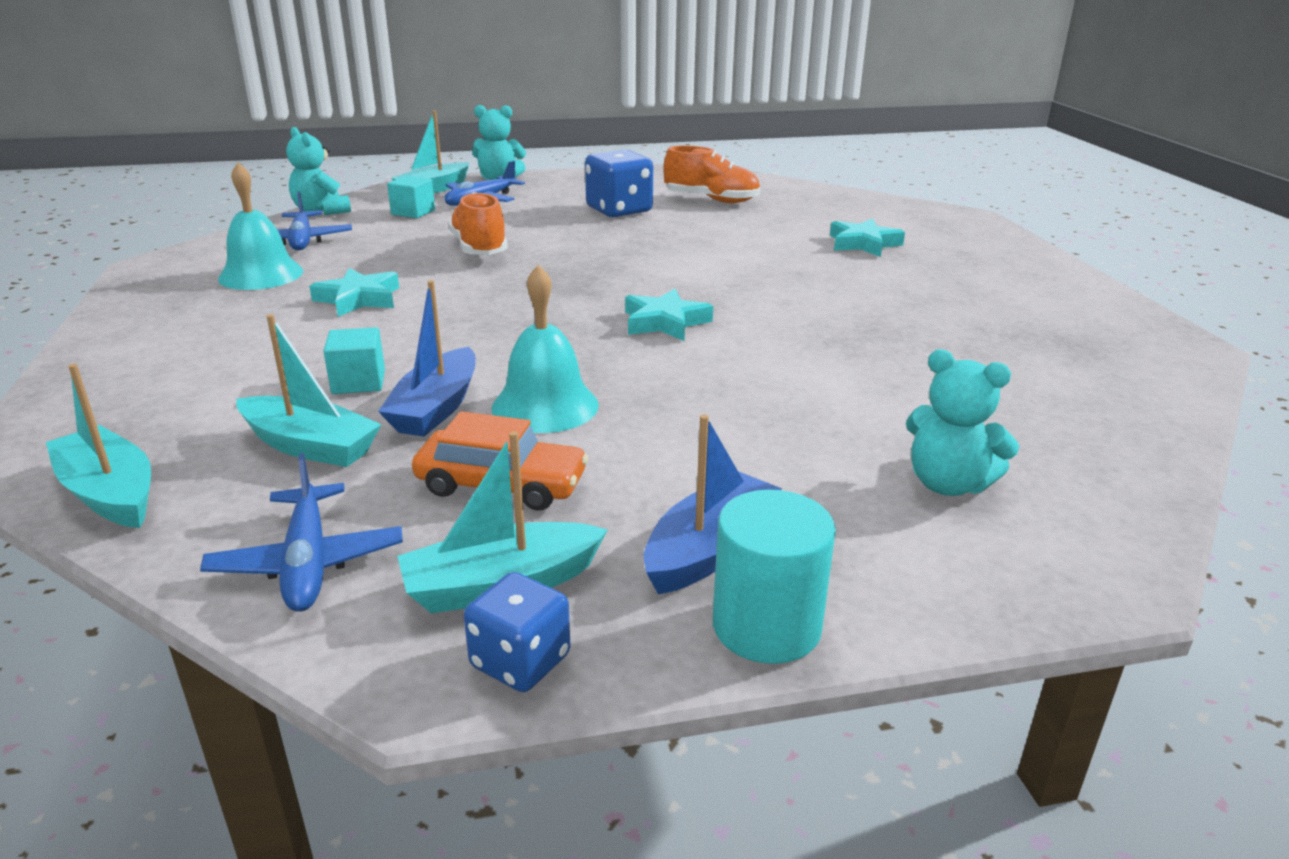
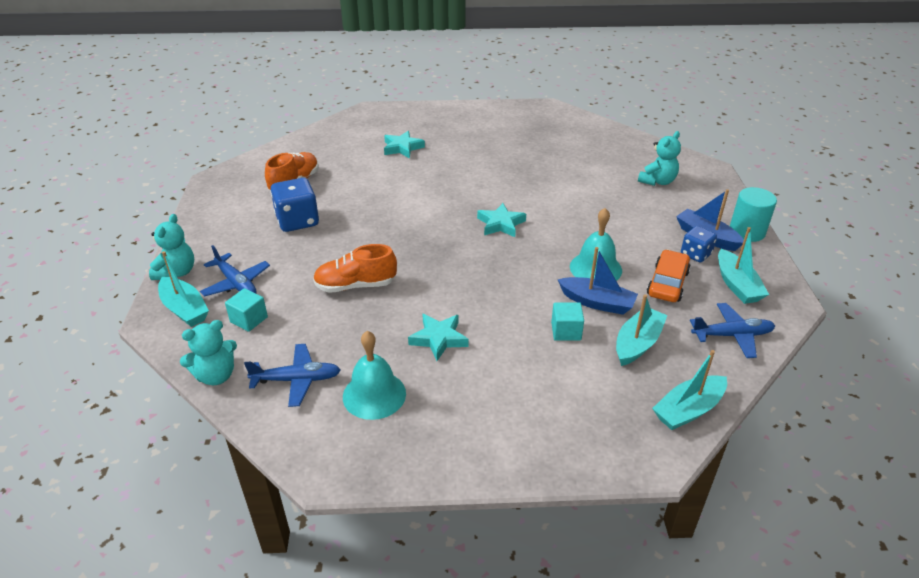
camera: 80 degrees left, 10 degrees up
blue dice [464,572,571,692] -> blue dice moved to [681,226,717,263]

